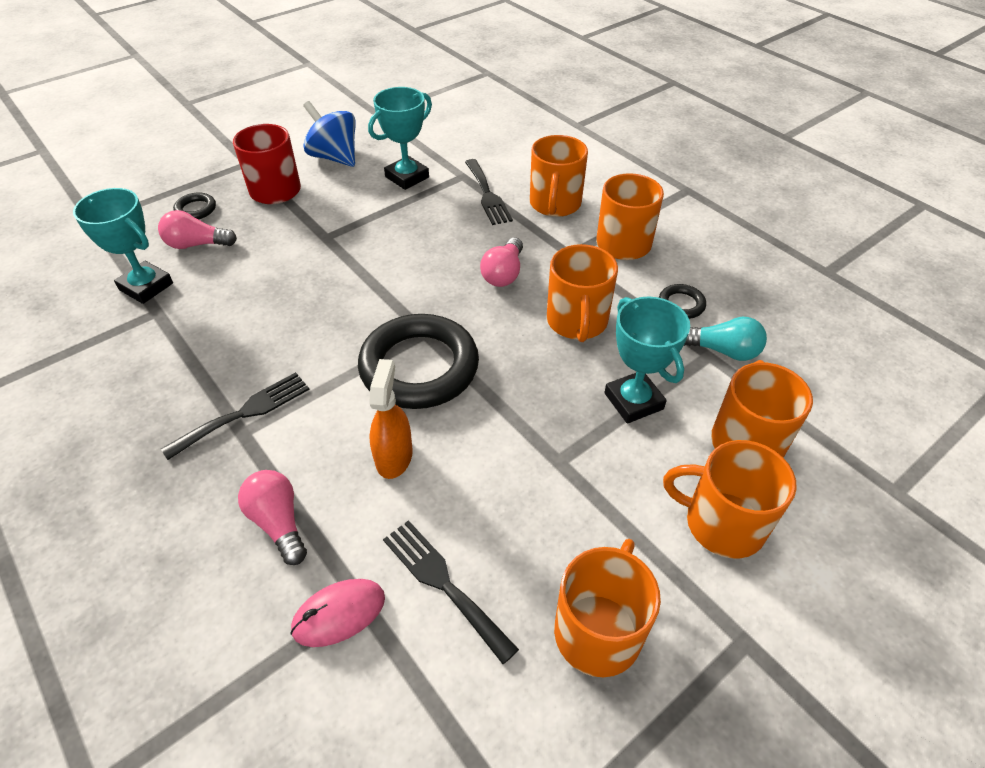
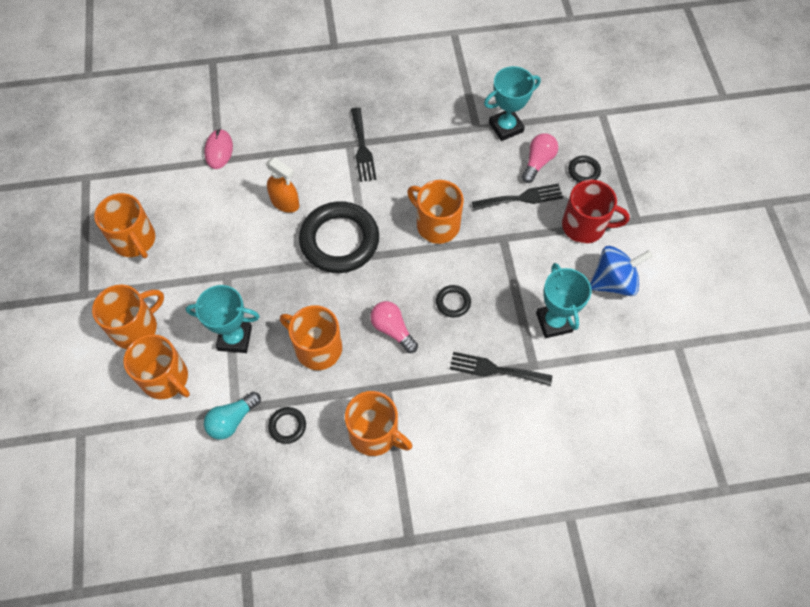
camera: 120 degrees right, 15 degrees up
pink light bulb [238,470,307,565] -> none
black fork [383,520,519,664] -> black fork moved to [472,183,563,211]
orange mug [530,135,588,217] -> orange mug moved to [407,180,464,244]
none -> black ring [436,285,471,318]

